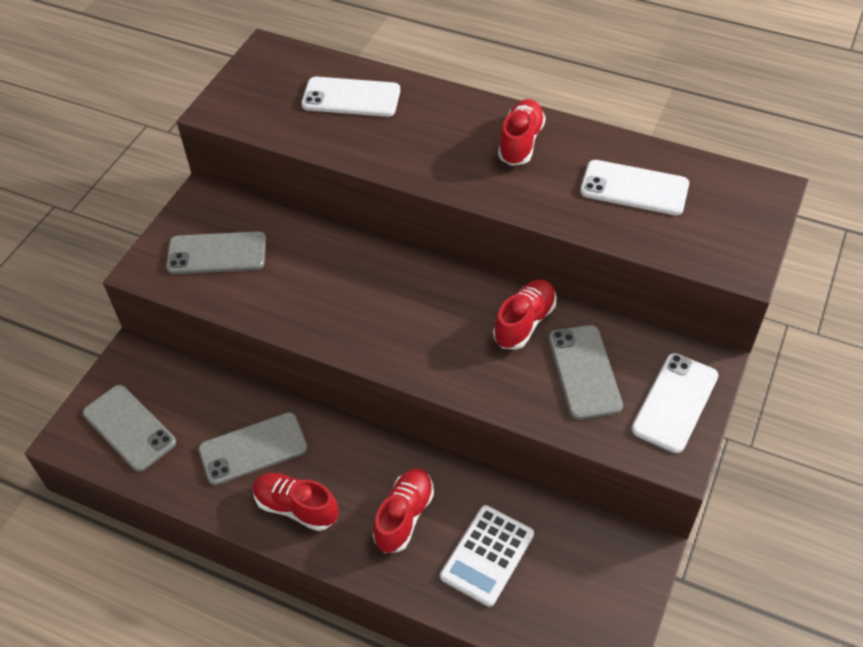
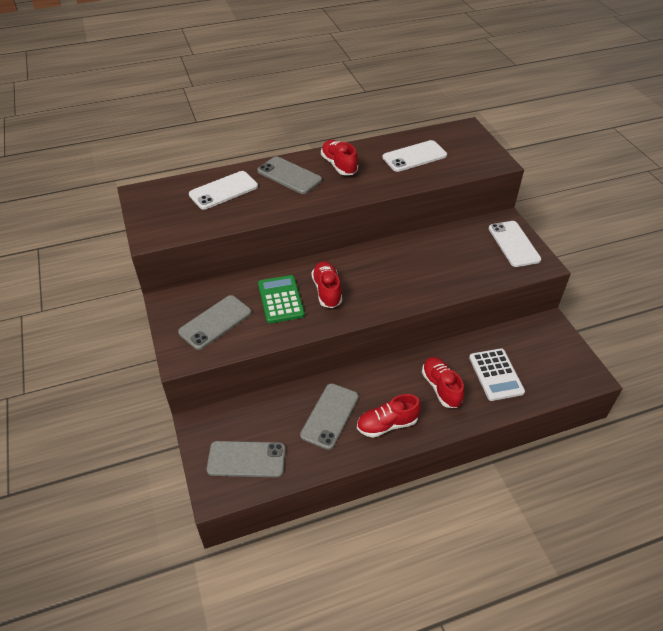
camera: 45 degrees left, 5 degrees down
red shoe [493,280,556,350] -> red shoe moved to [312,261,342,308]
grey phone [549,325,623,420] -> grey phone moved to [257,156,322,194]
none -> green calculator [258,275,305,323]

